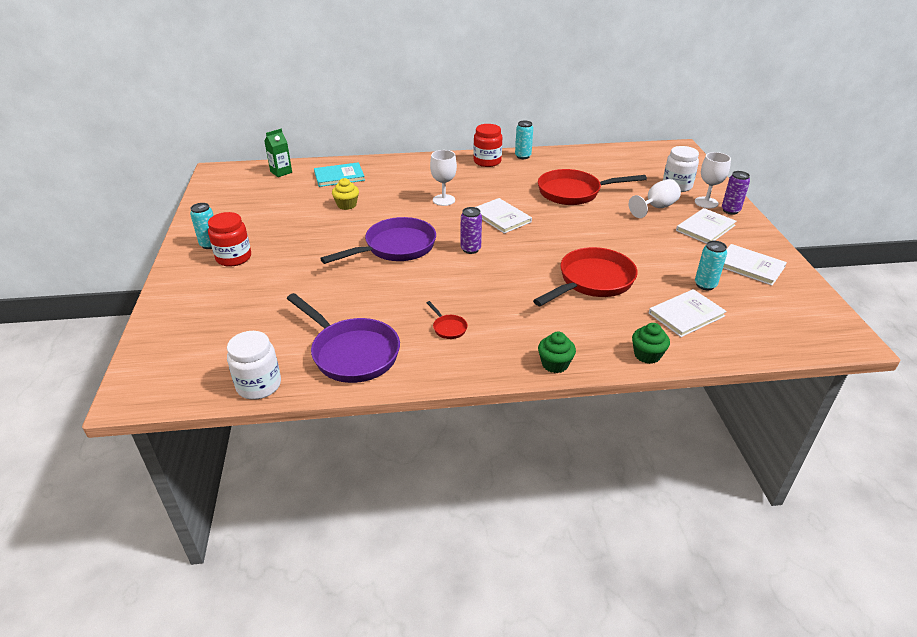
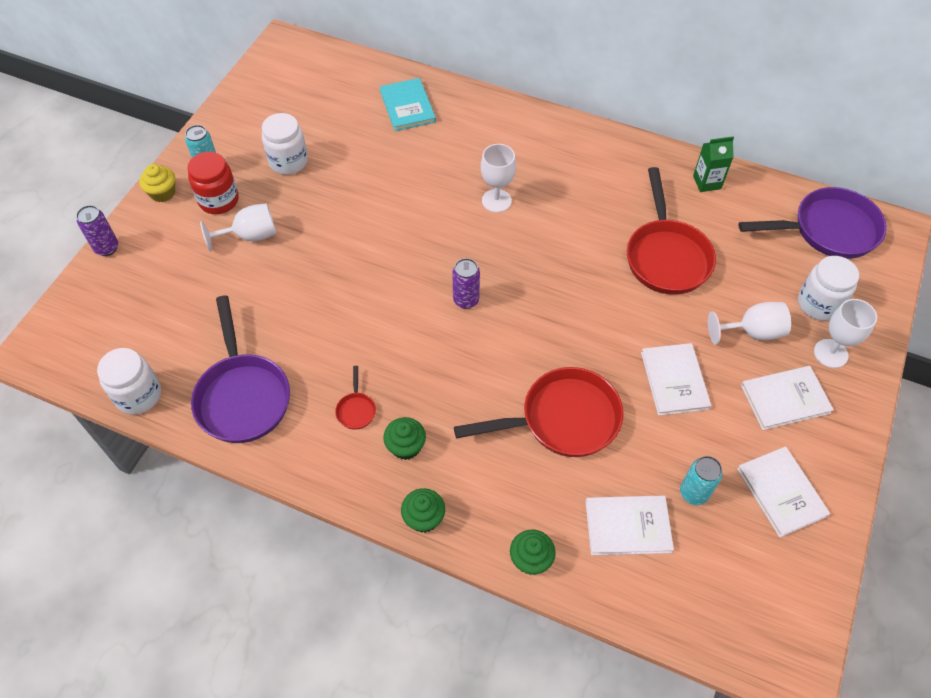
camera: 30 degrees right, 20 degrees up
green carton [264,129,292,177] -> green carton moved to [693,136,734,192]
turquoise book [314,162,365,187] -> turquoise book turned 60 degrees clockwise [380,78,436,131]
purple pan [320,217,436,264] -> purple pan moved to [738,187,887,259]
yellow cupcake [332,178,359,210] -> yellow cupcake moved to [139,164,175,202]
red jar [473,124,502,167] -> none
white book [476,198,532,234] -> white book moved to [641,343,711,416]
turquoise can [515,120,533,159] -> none
red pan [538,169,647,205] -> red pan turned 120 degrees counterclockwise [627,167,716,295]
purple can [722,171,750,215] -> purple can moved to [76,205,118,256]
none -> white goblet [200,203,276,252]
none -> white jar [262,113,308,175]
none -> green cupcake [383,417,426,460]

